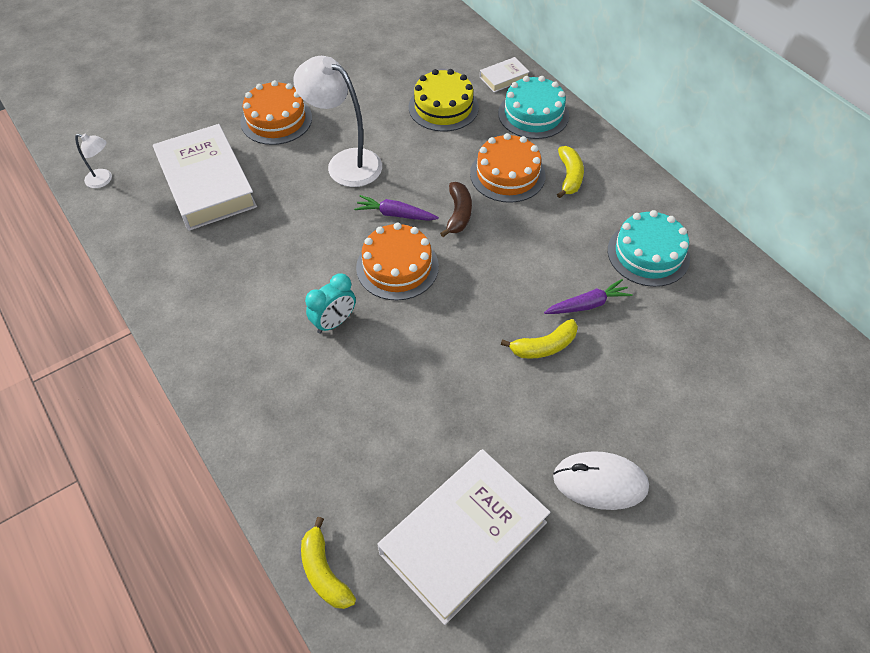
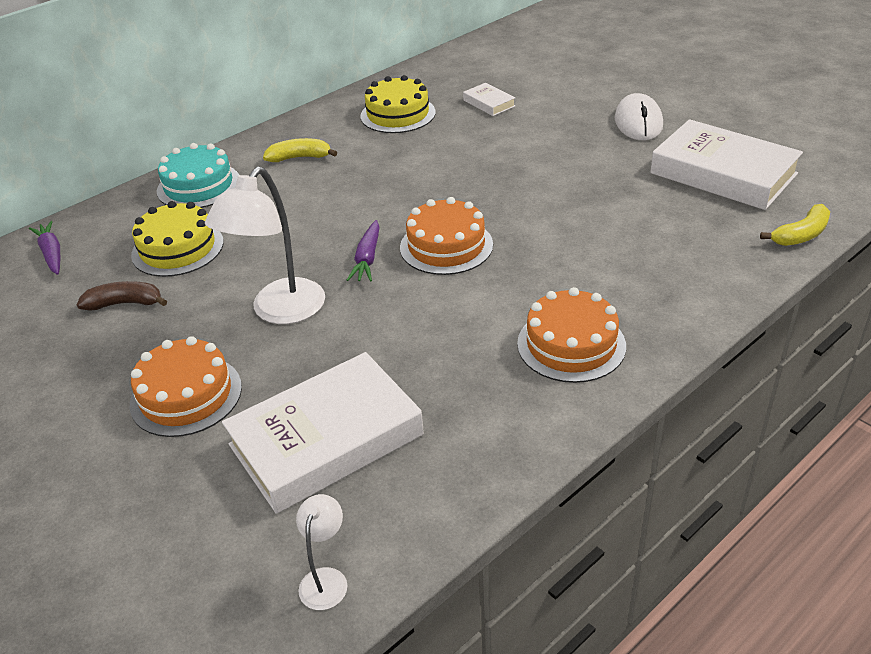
camera: 95 degrees left, 15 degrees down
turquoise clock [305,273,356,334] -> none
brown banana [440,182,472,237] -> brown banana moved to [77,281,167,311]
orange cake [470,133,546,203] -> orange cake moved to [517,287,626,383]
white book [480,57,530,92] -> white book moved to [463,83,515,116]
yellow banana [501,319,578,359] -> none
purple carrot [544,279,633,314] -> purple carrot moved to [29,221,60,275]
turquoise cake [608,210,690,287] -> yellow cake [360,75,435,133]

